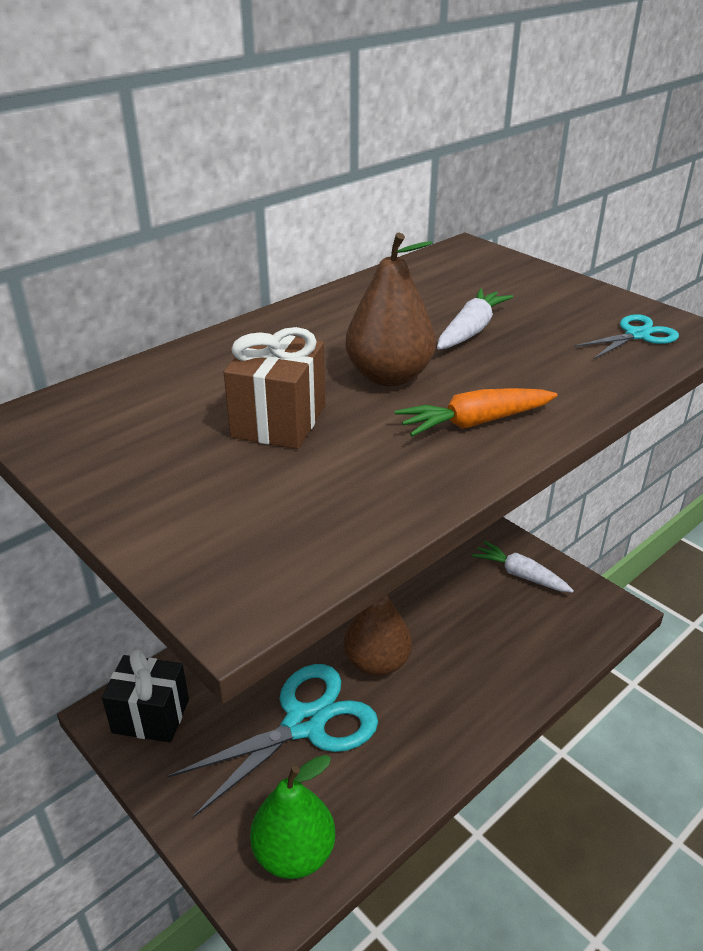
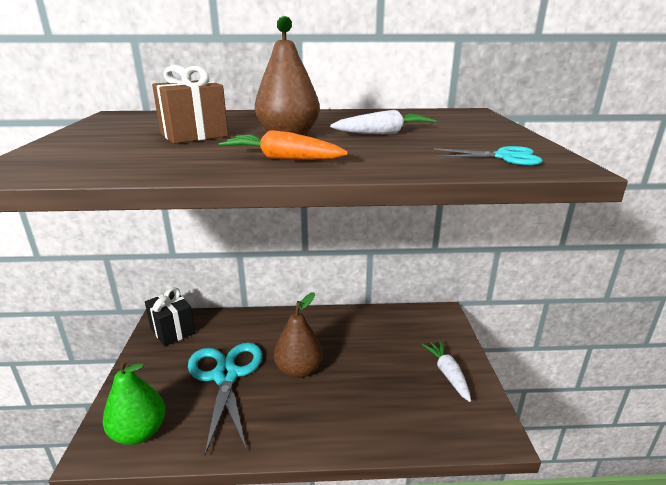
camera: 40 degrees right, 10 degrees down
turquoise scissors [168,664,378,818] -> turquoise scissors turned 105 degrees counterclockwise [188,342,263,455]

